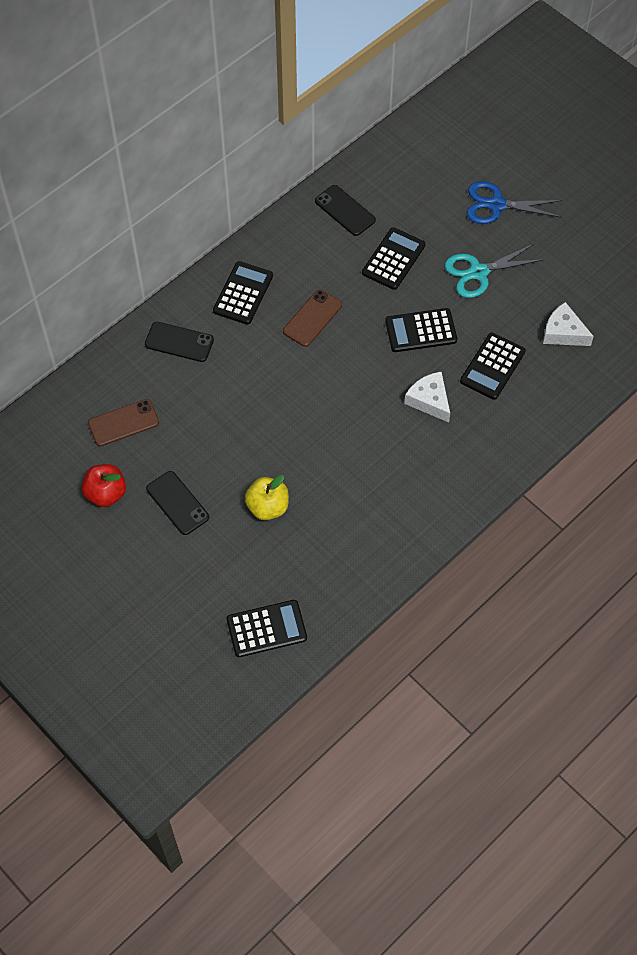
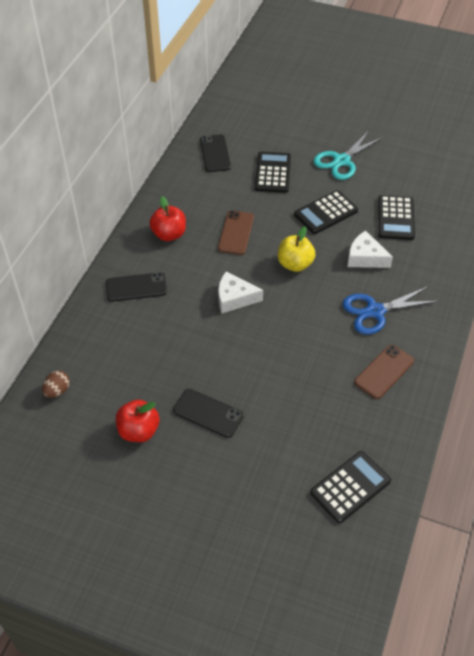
camera: 25 degrees left, 10 degrees down
brown phone [88,399,159,446] -> brown phone moved to [354,344,414,399]
black calculator [213,261,273,325] -> red apple [149,196,186,241]
yellow apple [245,475,289,520] -> yellow apple moved to [278,227,315,272]
black phone [315,185,376,236] -> black phone turned 60 degrees clockwise [200,134,231,172]
blue scissors [467,181,563,224] -> blue scissors moved to [343,286,439,334]
white cheese [543,302,594,346] -> white cheese moved to [218,271,263,314]
none -> brown egg [42,371,70,398]

